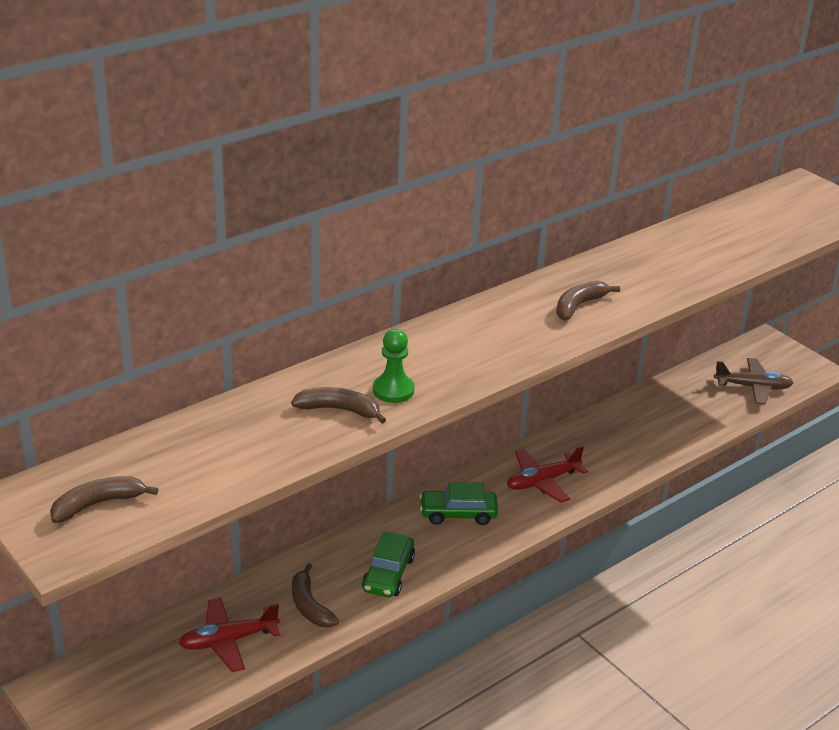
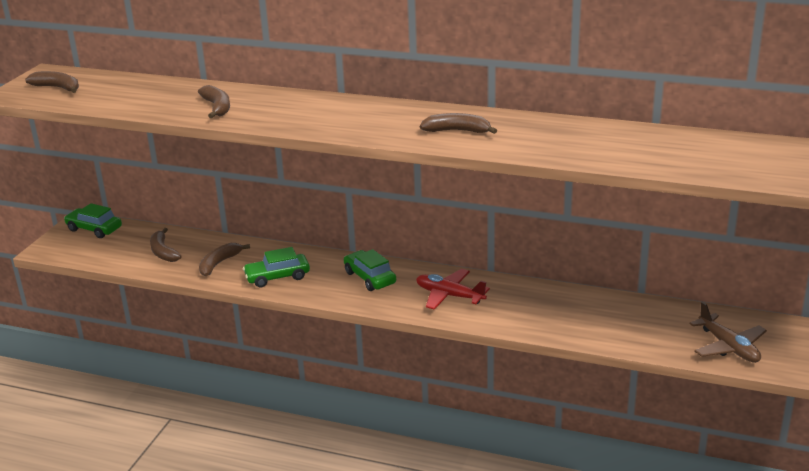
camera: 60 degrees right, 5 degrees down
red plane [178,597,280,672] -> brown banana [150,228,182,262]
green pawn [373,329,415,403] -> none
none -> green car [64,203,122,238]

